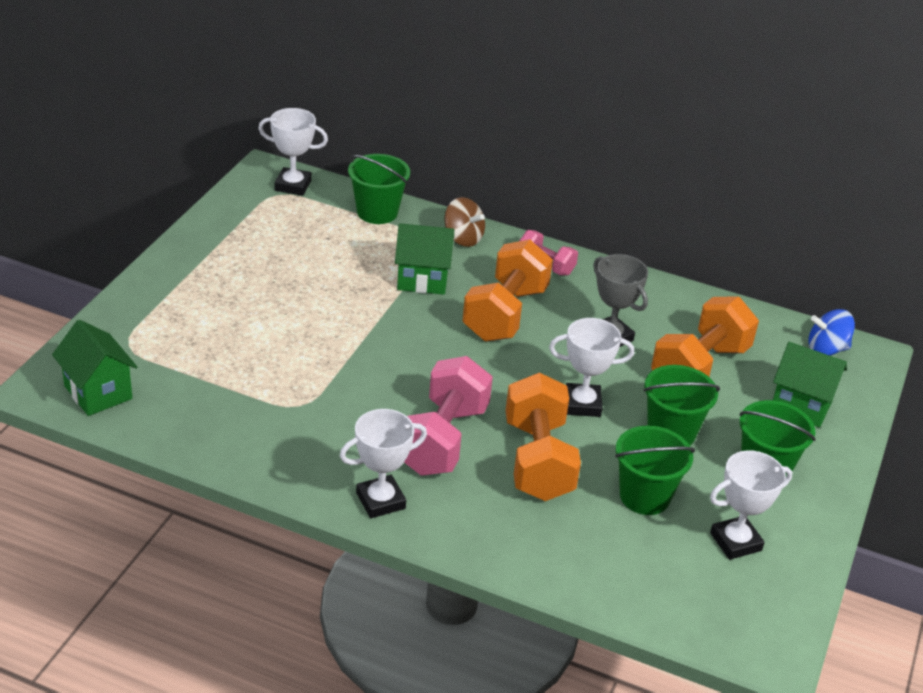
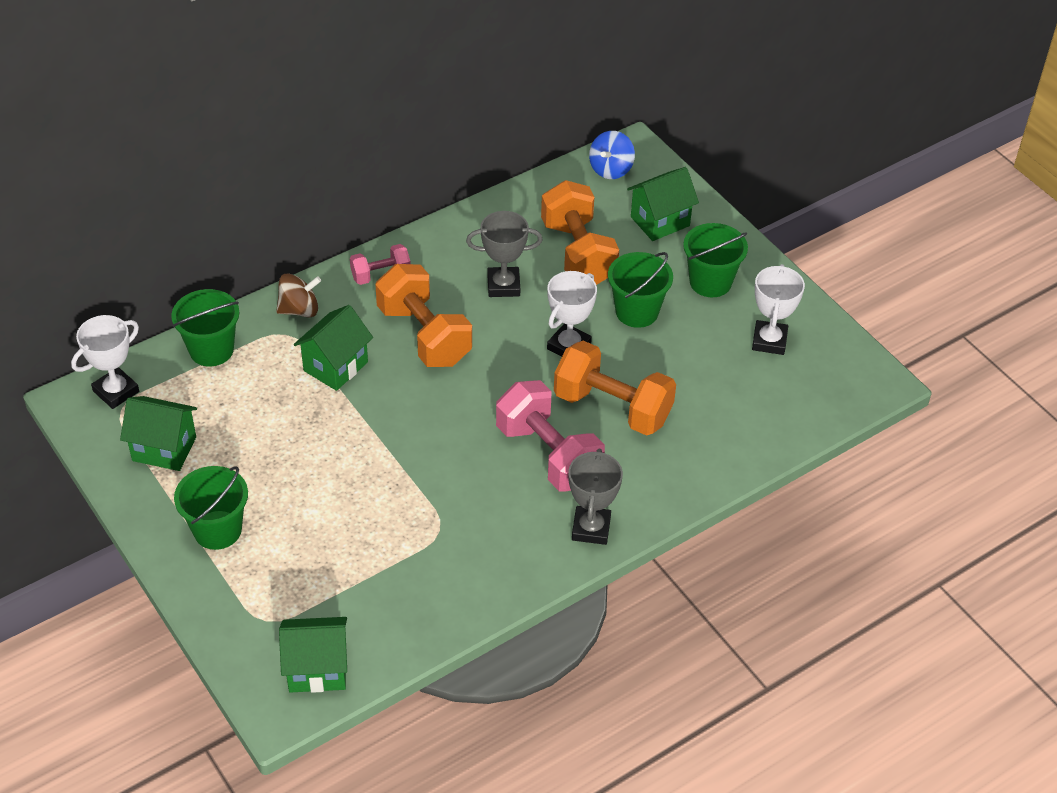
camera: 55 degrees left, 10 degrees up
white trophy [340,409,427,518] -> grey trophy [568,449,623,545]
green bucket [615,426,695,515] -> green bucket moved to [174,466,248,550]
none -> green house [120,396,197,471]

